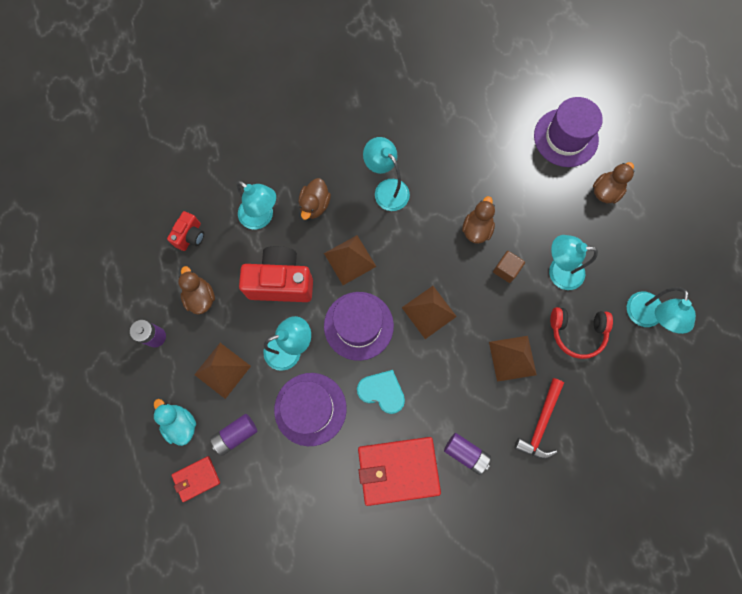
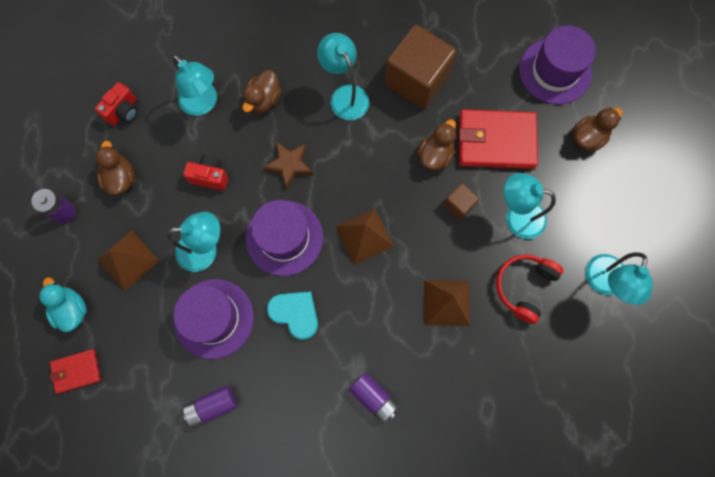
camera: 10 degrees right, 0 degrees up
purple battery [210,414,257,456] -> purple battery moved to [183,385,237,428]
red camera [239,246,313,302] -> red camera [183,155,228,191], size x0.53
brown pyramid [324,235,376,285] -> brown star [263,142,313,189]
red wallet [358,437,441,506] -> red wallet moved to [459,109,538,169]
red hammer [514,378,564,459] -> none
red headphones [550,307,613,359] -> red headphones turned 105 degrees clockwise [496,254,563,324]
none -> brown cube [385,25,457,109]

